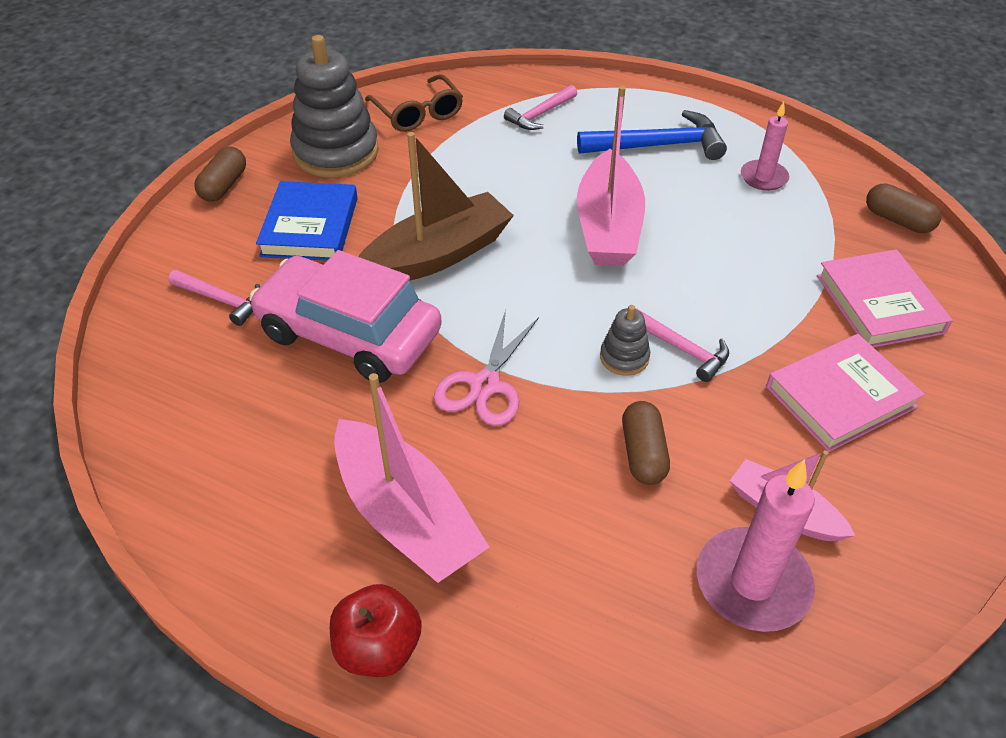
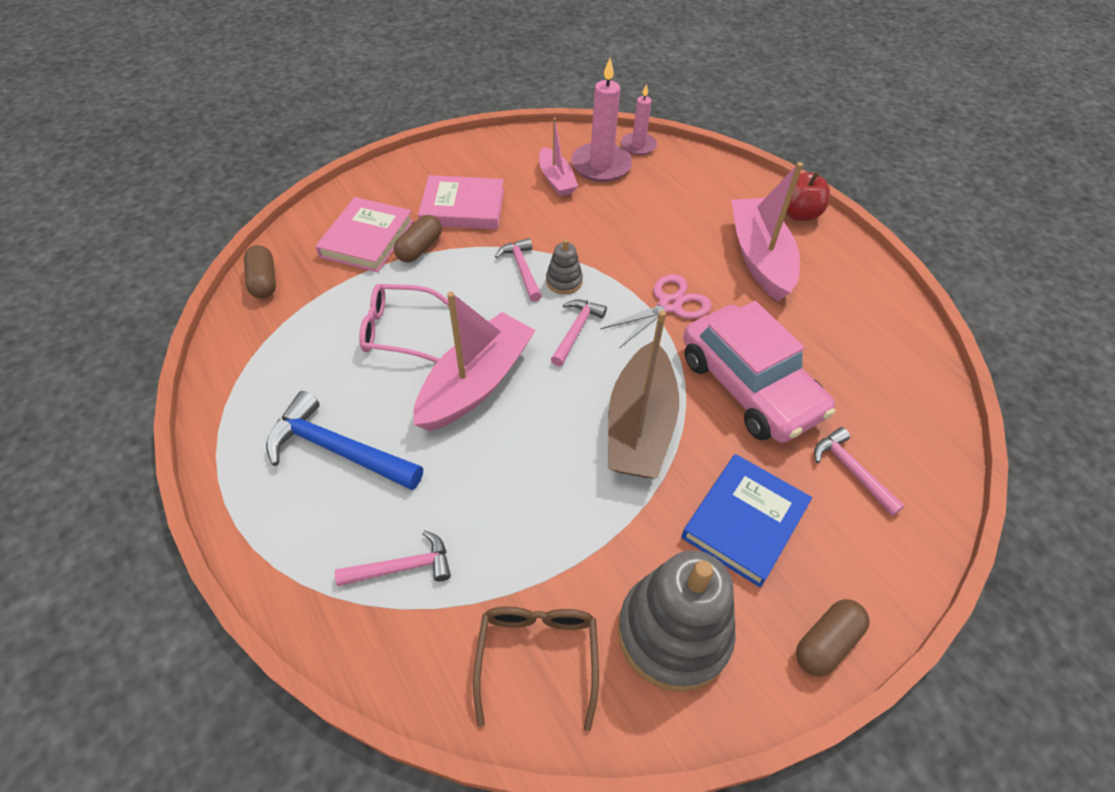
camera: 150 degrees left, 5 degrees up
brown boat [358,132,514,281] -> brown boat turned 75 degrees counterclockwise [608,310,679,478]
brown capsule [622,401,670,485] -> brown capsule moved to [394,215,442,263]
pink candle [741,102,789,191] -> pink candle moved to [621,83,657,155]
none -> pink glasses [359,284,449,363]
none -> pink hammer [551,299,607,366]

